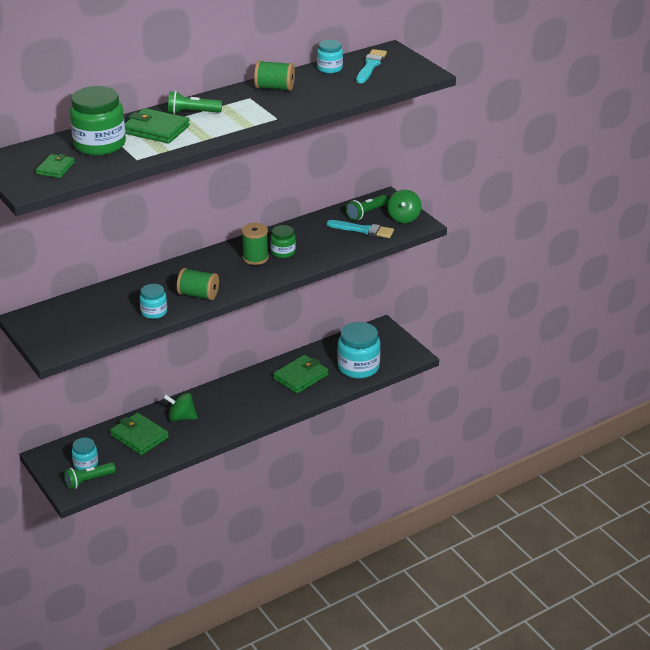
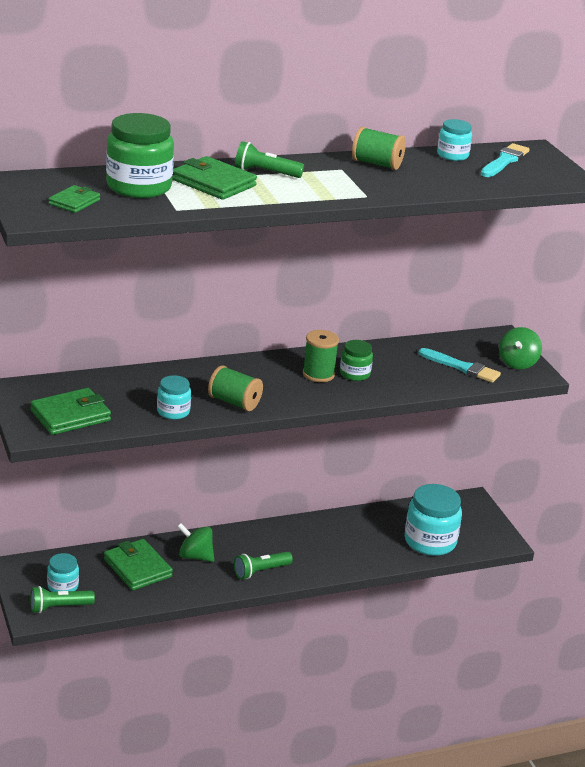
camera: 10 degrees right, 5 degrees down
green wallet [273,355,329,394] -> green wallet moved to [30,388,111,435]
green flashlight [346,195,389,220] -> green flashlight moved to [234,552,293,579]

